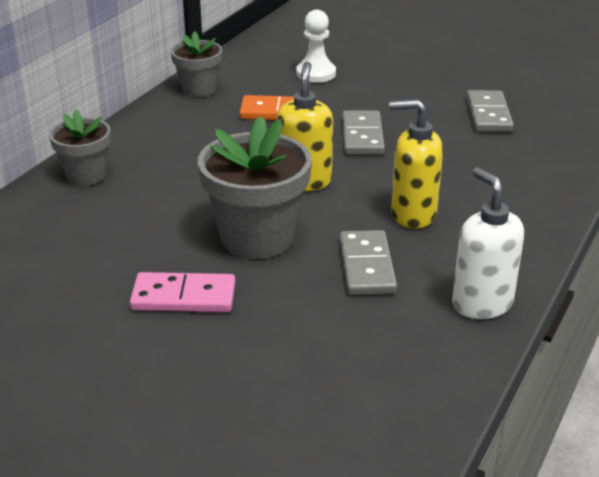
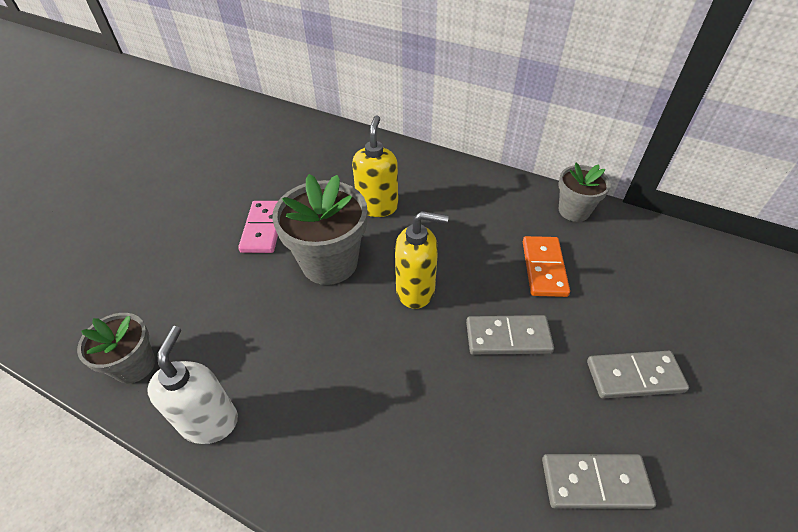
camera: 90 degrees right, 15 degrees up
grey flower pot [49,109,111,186] -> grey flower pot moved to [77,313,155,383]
white pawn [296,10,336,83] -> none
grey domino [339,230,397,295] -> grey domino moved to [587,351,689,398]
yellow soap dispenser [389,99,443,228] -> yellow soap dispenser moved to [352,115,398,217]
white soap dispenser [452,167,524,319] -> white soap dispenser turned 60 degrees counterclockwise [147,326,238,444]

